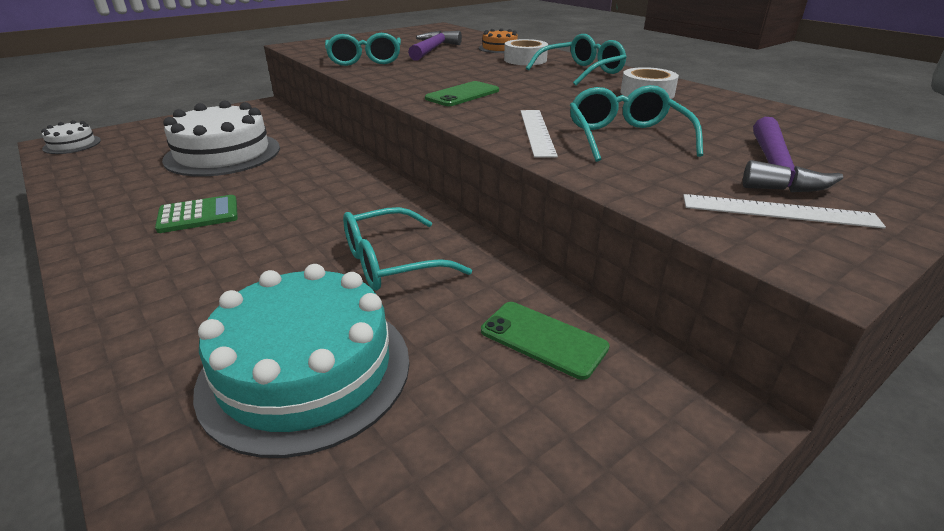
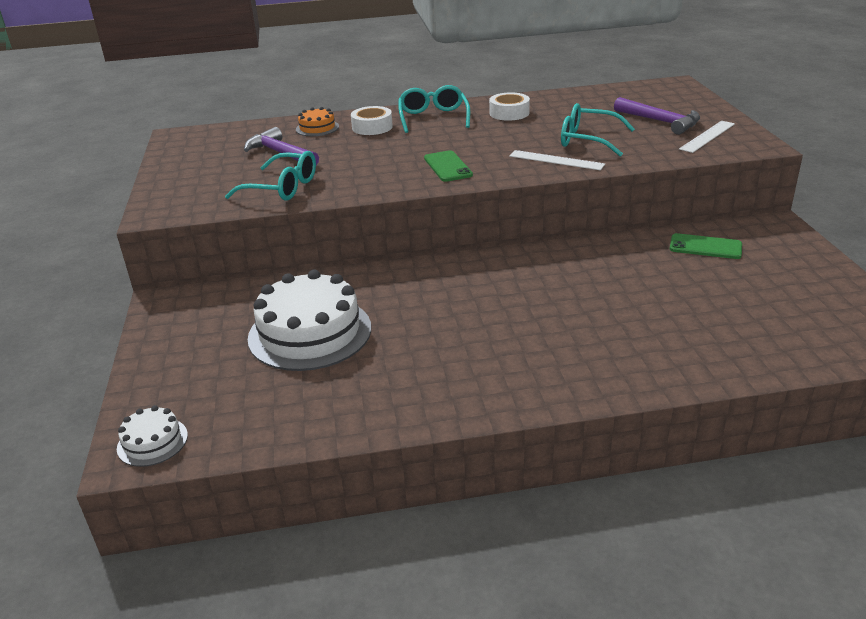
camera: 60 degrees left, 0 degrees up
green calculator [155,195,238,233] -> none
turquoise cake [193,264,410,458] -> none
turquoise glasses [343,207,472,291] -> none
green phone [481,302,609,380] -> green phone turned 45 degrees clockwise [670,233,742,259]

